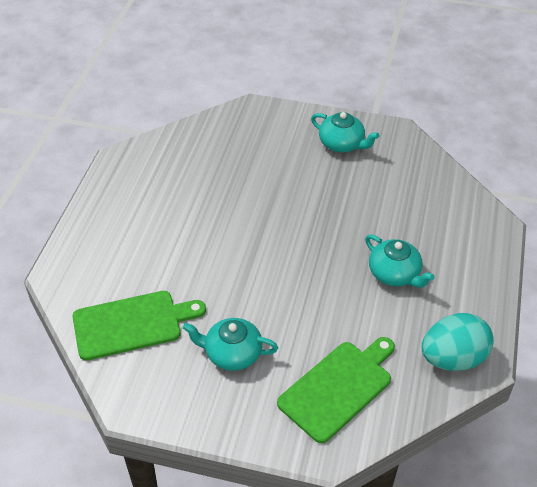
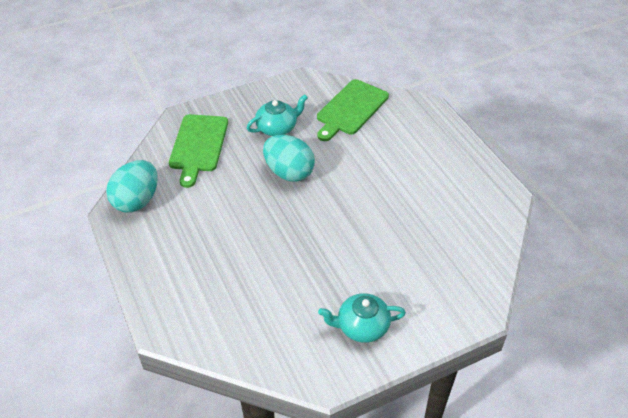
camera: 140 degrees right, 0 degrees up
turquoise teapot [365,234,435,288] -> none
none -> turquoise egg [263,135,315,182]

